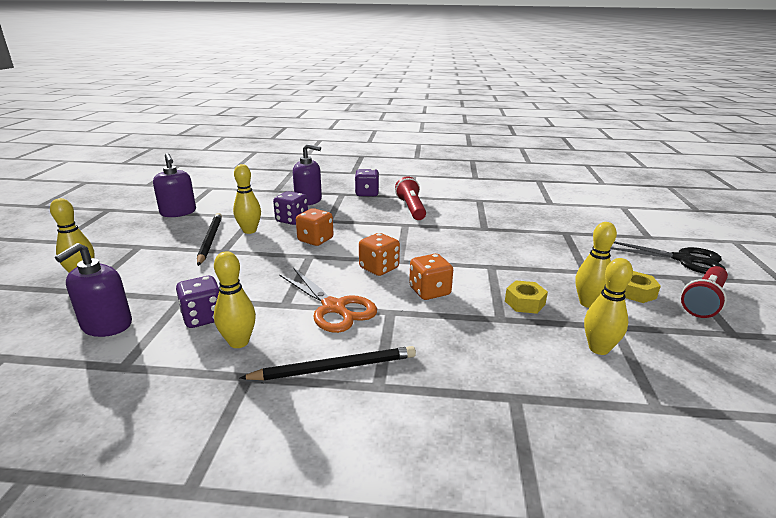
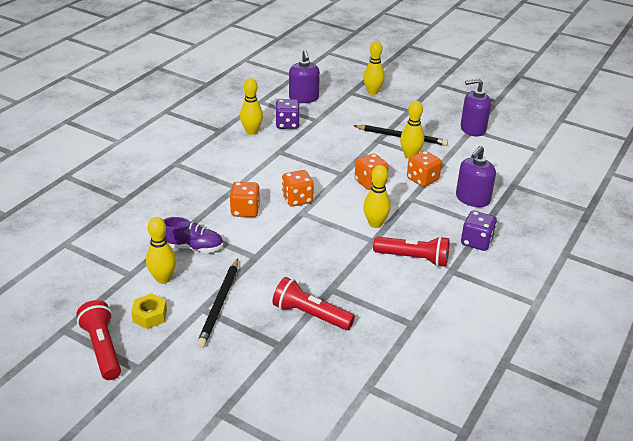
camera: 115 degrees right, 10 degrees up
purple soap dispenser [55,243,132,337] -> purple soap dispenser turned 150 degrees counterclockwise [289,50,320,103]
black pencil [240,346,416,380] -> black pencil moved to [197,259,238,348]
purple dice [273,191,308,225] -> orange dice [407,151,442,187]
orange scissors [279,268,377,333] -> none
yellow nut [505,280,548,314] -> purple shoe [163,217,223,253]
yellow bowling pin [584,258,633,355] -> yellow bowling pin moved to [363,165,390,228]
black scissors [610,241,726,274] -> none
none -> red flashlight [272,277,355,330]

